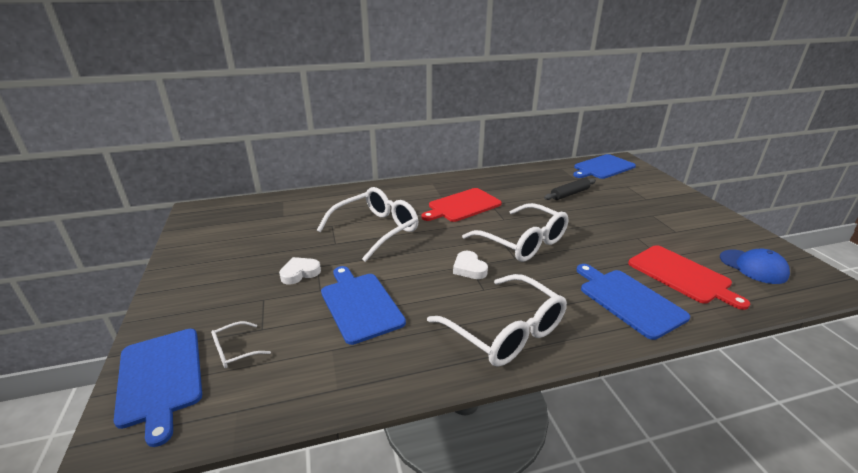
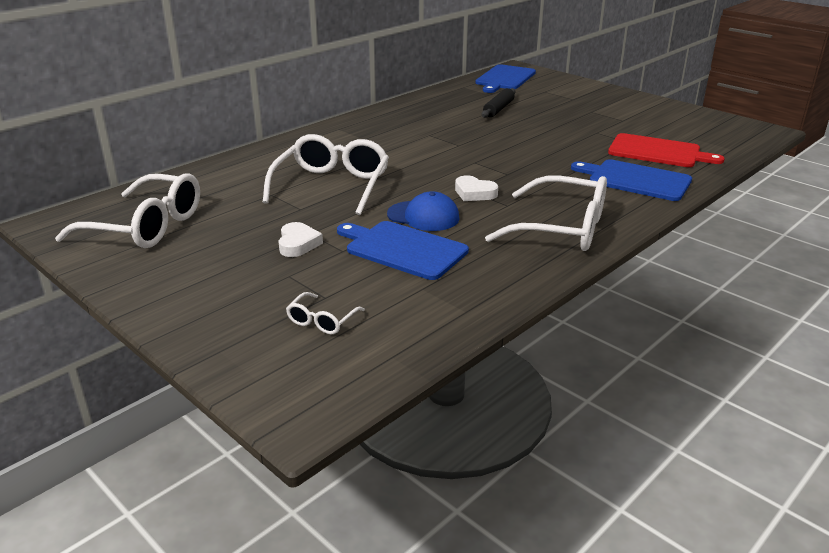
camera: 30 degrees left, 0 degrees up
blue cutting board [114,329,202,447] -> none
white heart [279,257,321,285] -> white heart turned 150 degrees clockwise [278,222,323,257]
red cutting board [421,188,502,222] -> none
white glasses [462,203,569,262] -> white glasses moved to [55,173,200,248]
blue cap [720,249,790,284] -> blue cap moved to [387,191,460,231]

